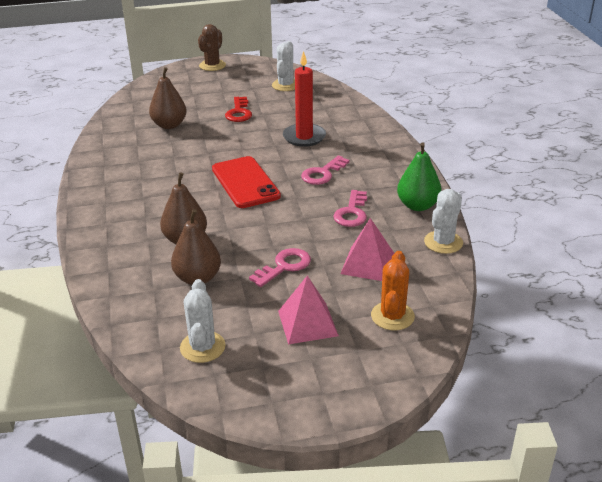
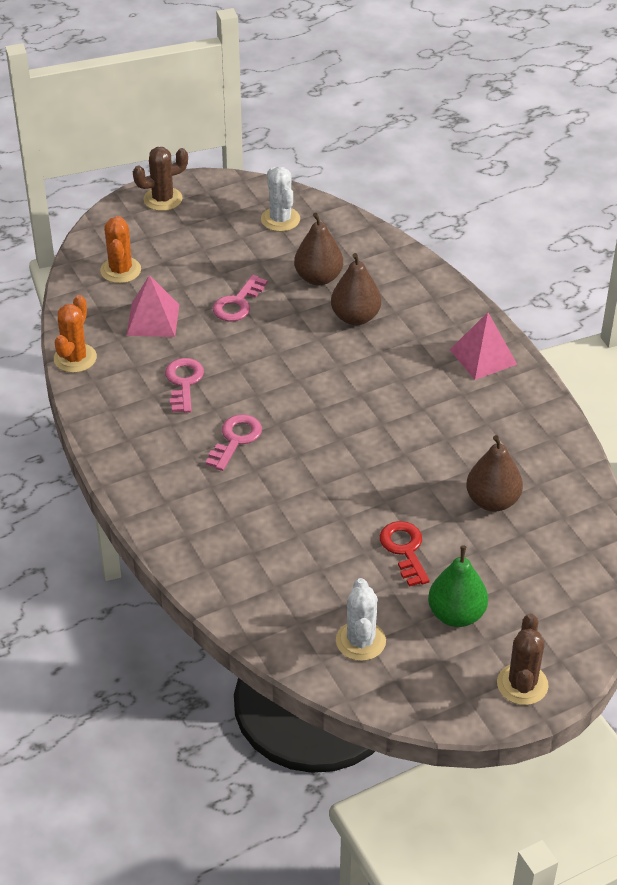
camera: 165 degrees right, 10 degrees up
red phone [212,156,281,208] -> none
pink pyramid [278,275,339,345] -> pink pyramid moved to [450,312,517,380]
red candle [283,51,326,147] -> none
green pear [397,142,441,211] -> green pear moved to [428,545,488,627]
white cactus [424,189,463,254] -> orange cactus [54,295,97,373]
none -> brown cactus [133,147,188,211]

